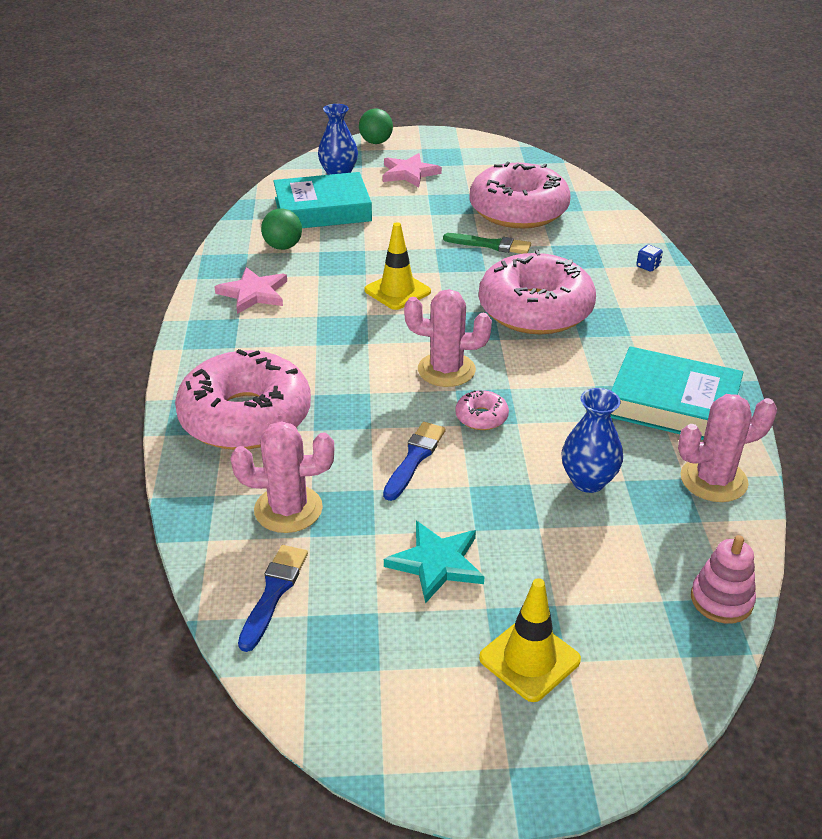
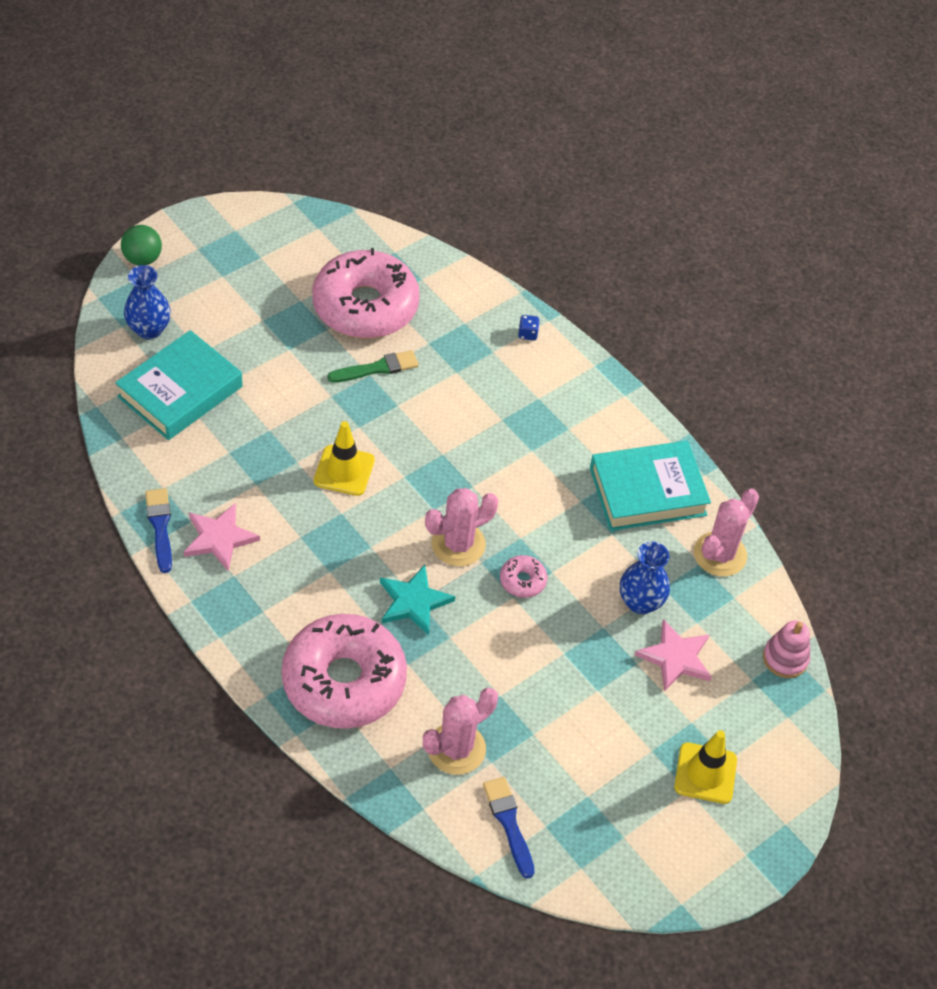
camera: 40 degrees left, 15 degrees up
green ball [261,208,302,250] -> none
pink star [383,153,442,187] -> pink star moved to [635,619,712,692]
blue brush [383,422,446,501] -> blue brush moved to [145,488,172,573]
turquoise star [384,521,485,604] -> turquoise star moved to [380,565,455,635]
pink donut [479,250,596,334] -> none

